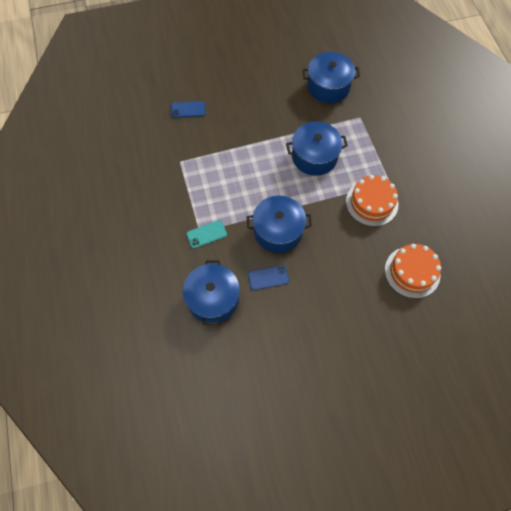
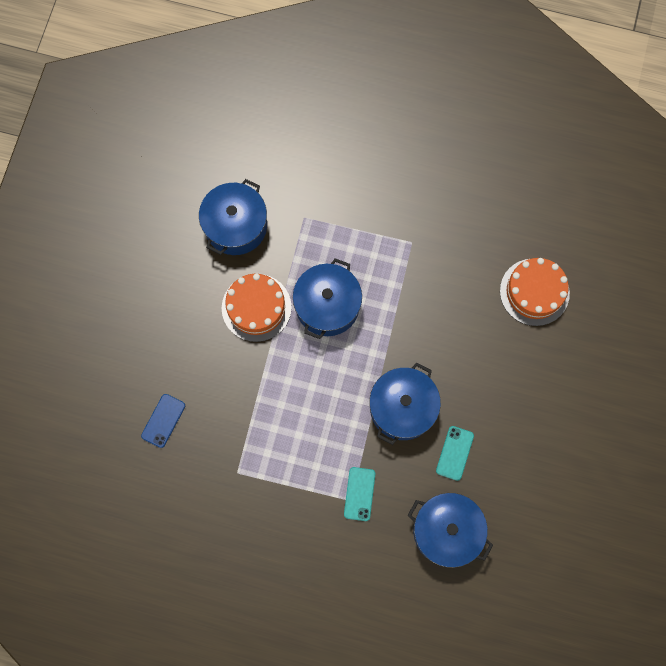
camera: 60 degrees left, 10 degrees up
blue phone [248,265,289,290] -> turquoise phone [436,426,474,481]
orange cake [346,175,398,226] -> orange cake moved to [222,274,292,342]

